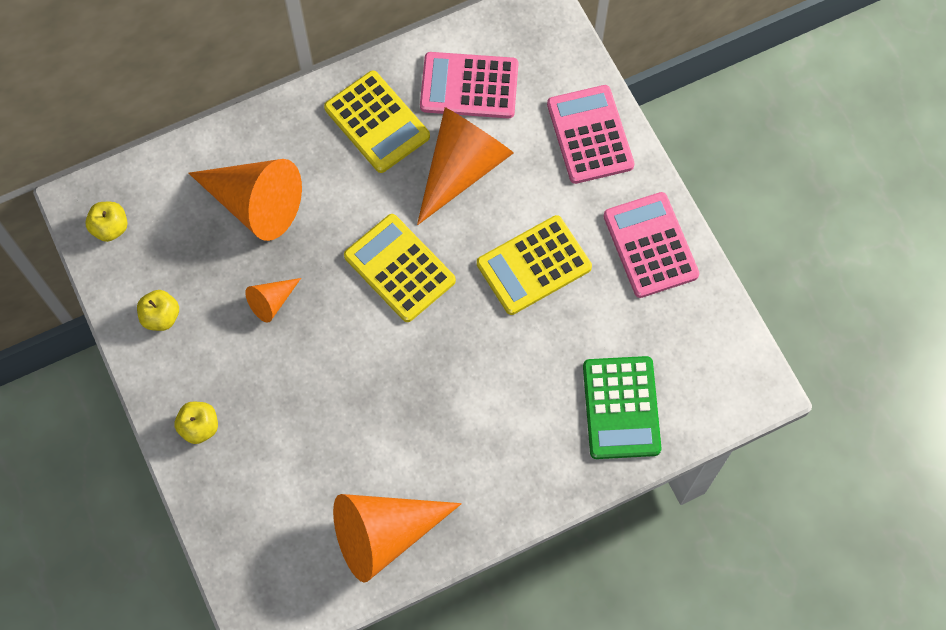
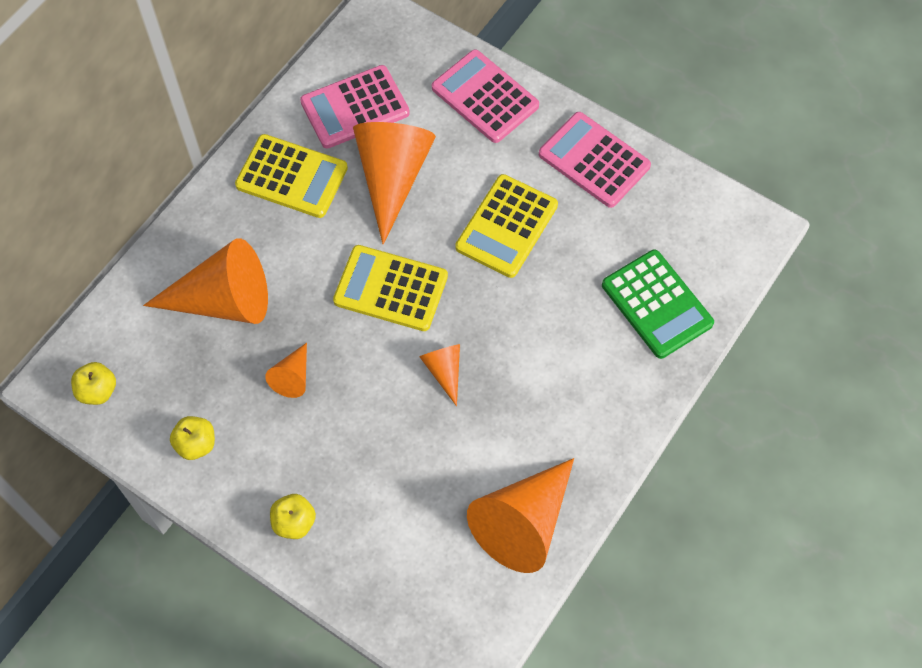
camera: 30 degrees left, 5 degrees down
none -> orange cone [419,344,460,406]

